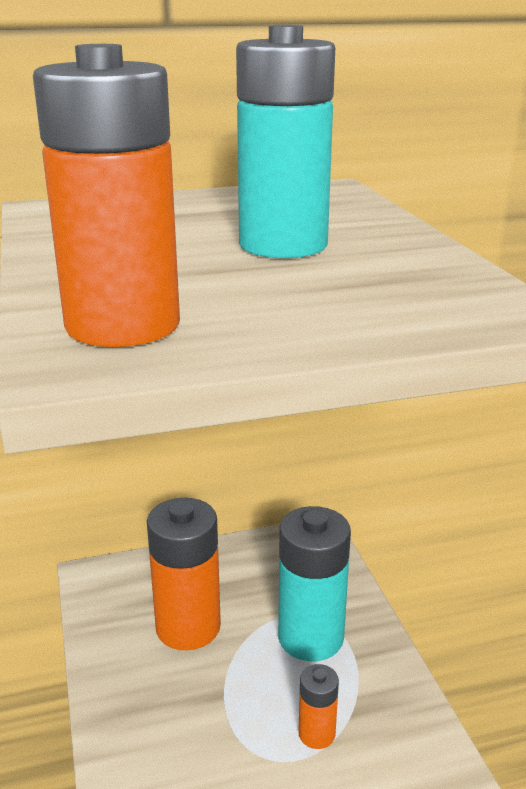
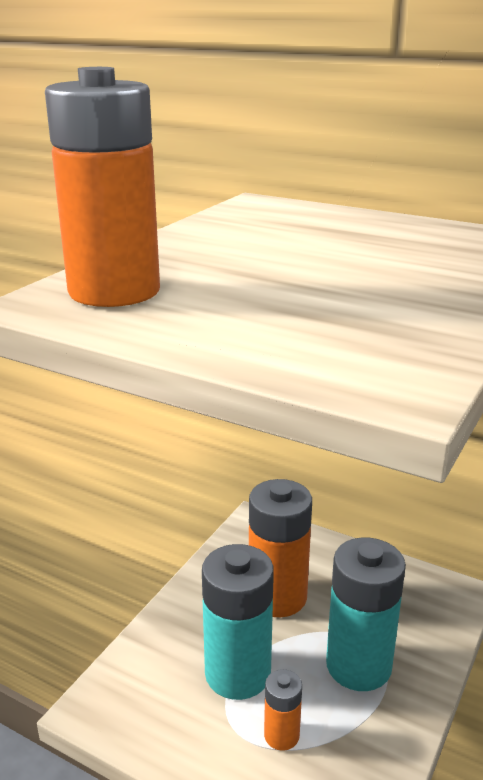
camera: 45 degrees right, 0 degrees up
turquoise battery [236,25,335,258] -> turquoise battery moved to [202,544,274,700]

